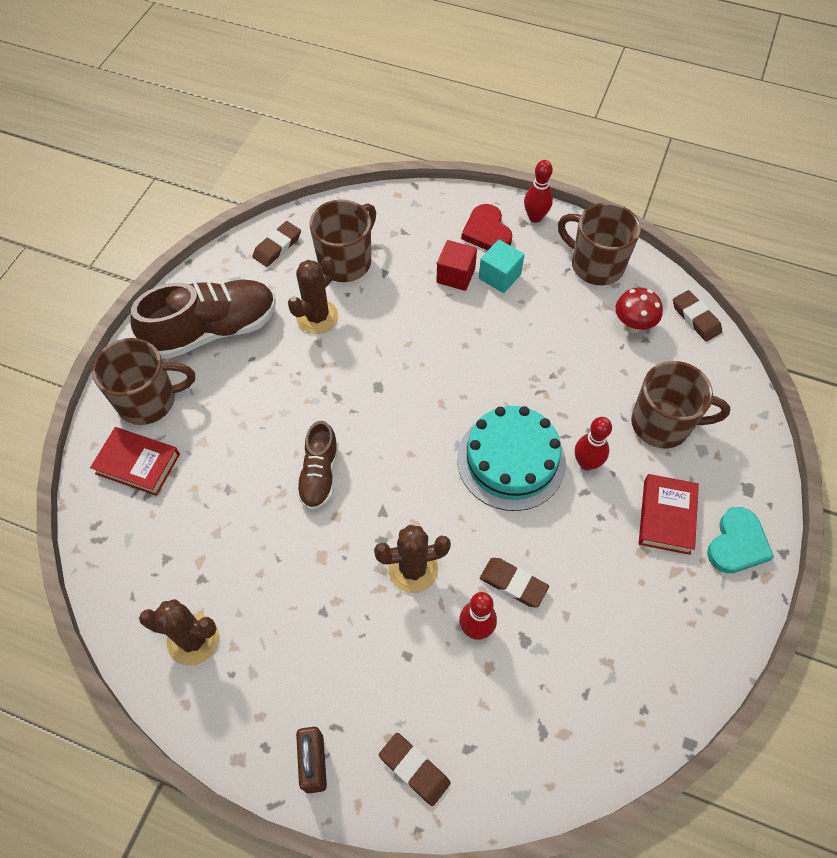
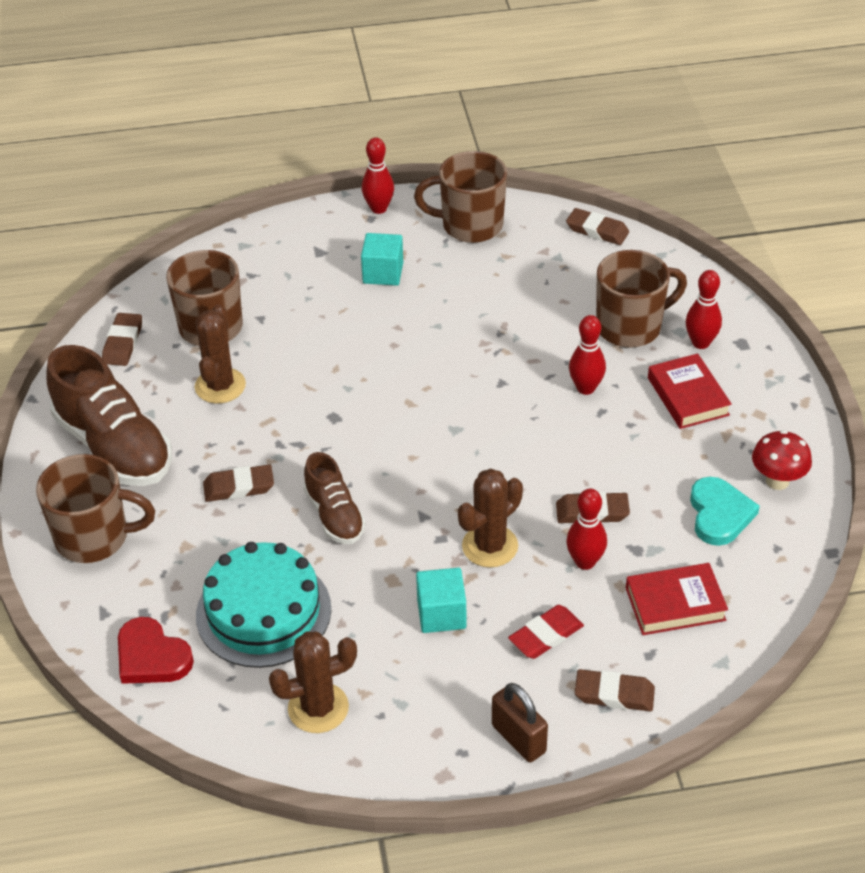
camera: 30 degrees left, 15 degrees down
red book [90,427,180,496] -> red book moved to [626,563,728,635]
brown mug [92,338,195,425] -> brown mug turned 45 degrees clockwise [36,454,155,563]
brown shoe [130,279,276,359] -> brown shoe turned 105 degrees clockwise [47,345,172,486]
red cube [436,240,477,291] -> none
turquoise cake [457,406,566,511] -> turquoise cake moved to [196,542,331,668]
red heart [461,204,512,250] -> red heart moved to [118,617,194,684]
red mushroom [615,287,663,333] -> red mushroom moved to [752,430,812,490]
turquoise heart [707,507,774,573] -> turquoise heart moved to [690,477,760,546]
none -> brown eraser [203,465,274,502]
none -> turquoise cube [416,568,466,633]
none -> red eraser [508,605,584,659]
none -> red bowling pin [686,270,722,349]

